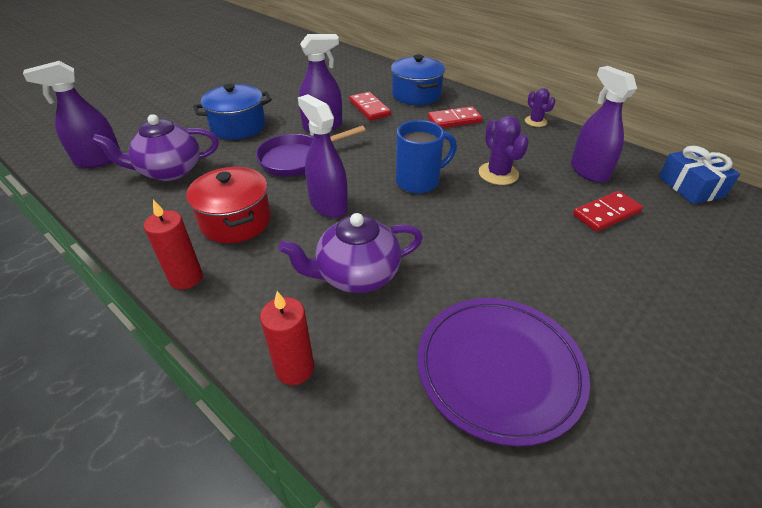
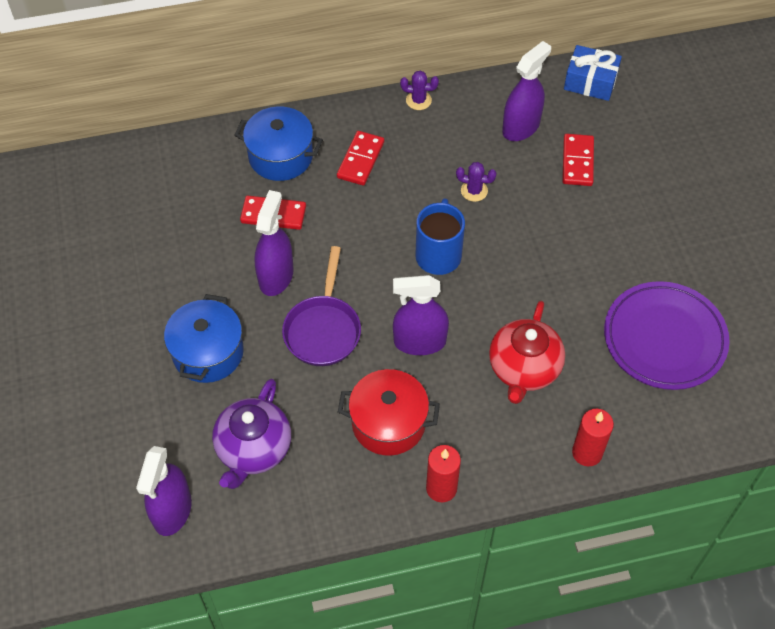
camera: 55 degrees left, 15 degrees up
purple teapot [279,213,423,293] -> red teapot [489,301,565,404]
purple cactus [479,116,529,185] -> purple cactus [456,162,496,202], size x0.65
purple spray bottle [571,66,637,183] -> purple spray bottle turned 120 degrees clockwise [502,41,551,141]

